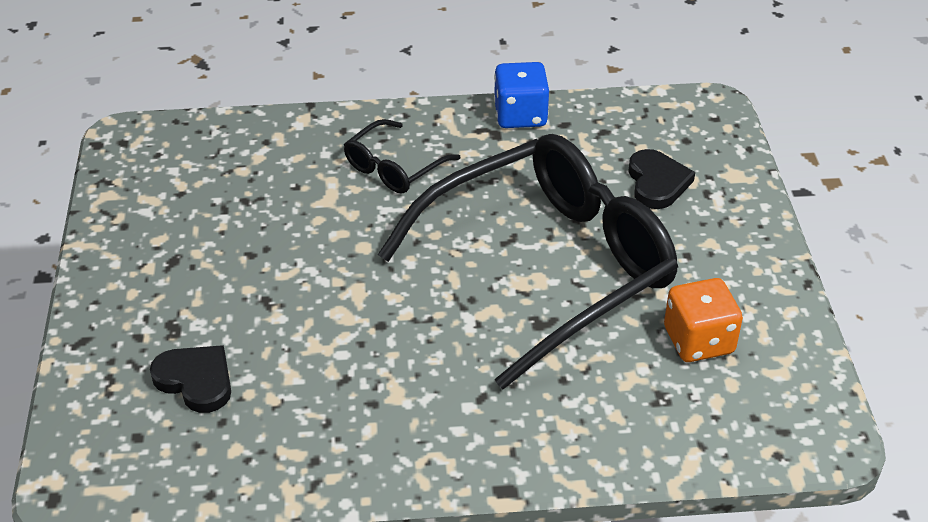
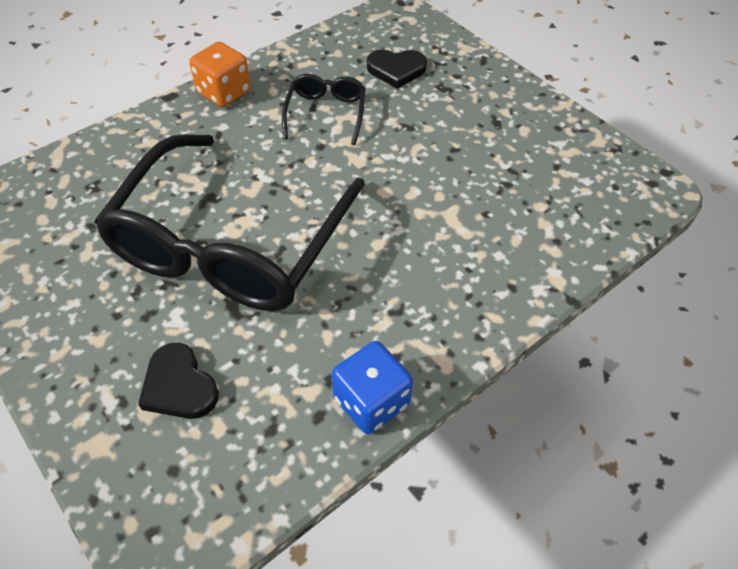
camera: 145 degrees right, 10 degrees up
black glasses [344,119,460,194] -> black glasses moved to [282,74,365,145]
orange dice [664,278,743,362] -> orange dice moved to [189,42,251,107]

